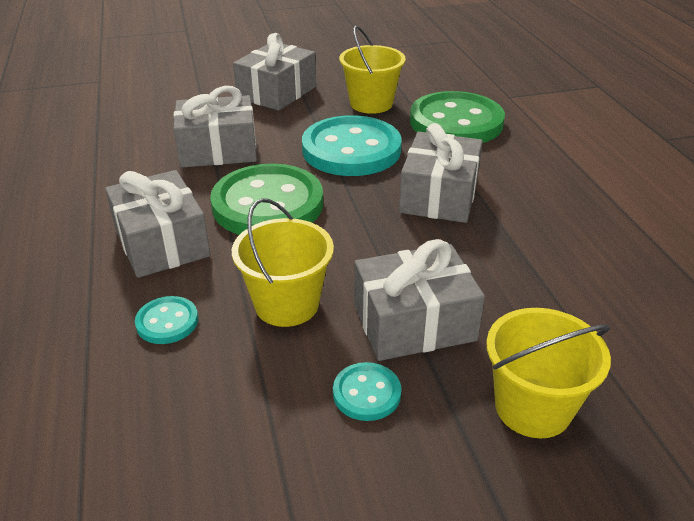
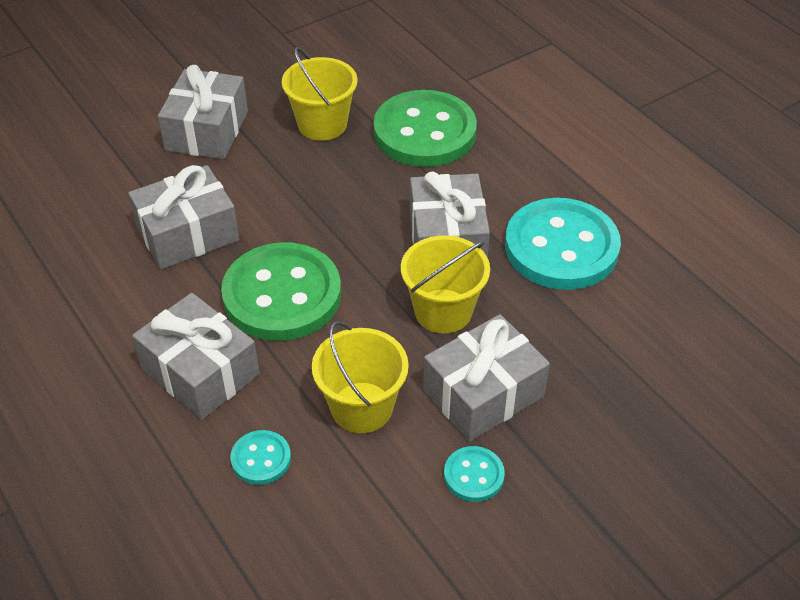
camera: 20 degrees left, 10 degrees up
turquoise button [302,115,402,176] -> turquoise button moved to [505,198,621,290]
yellow bucket [486,308,611,438] -> yellow bucket moved to [401,235,490,333]

